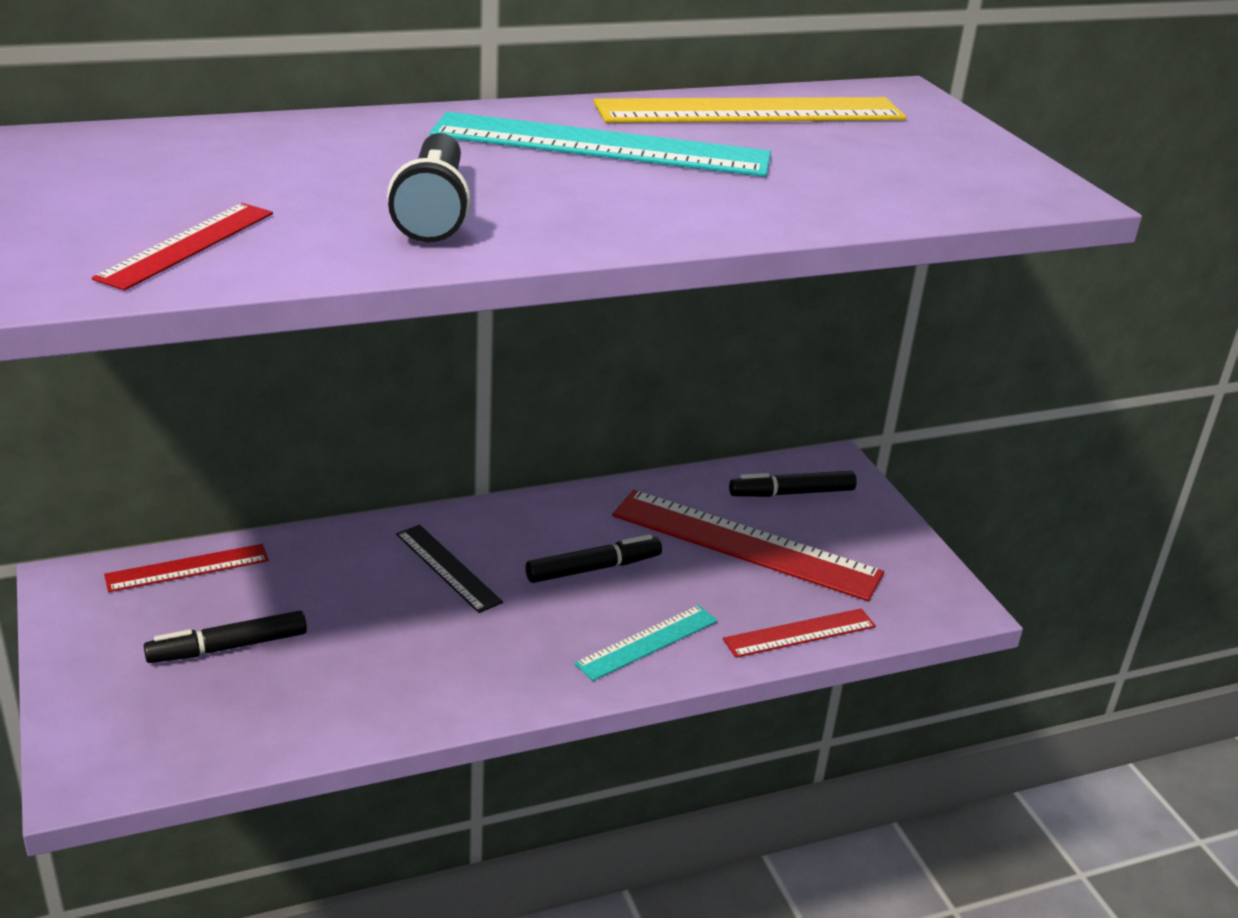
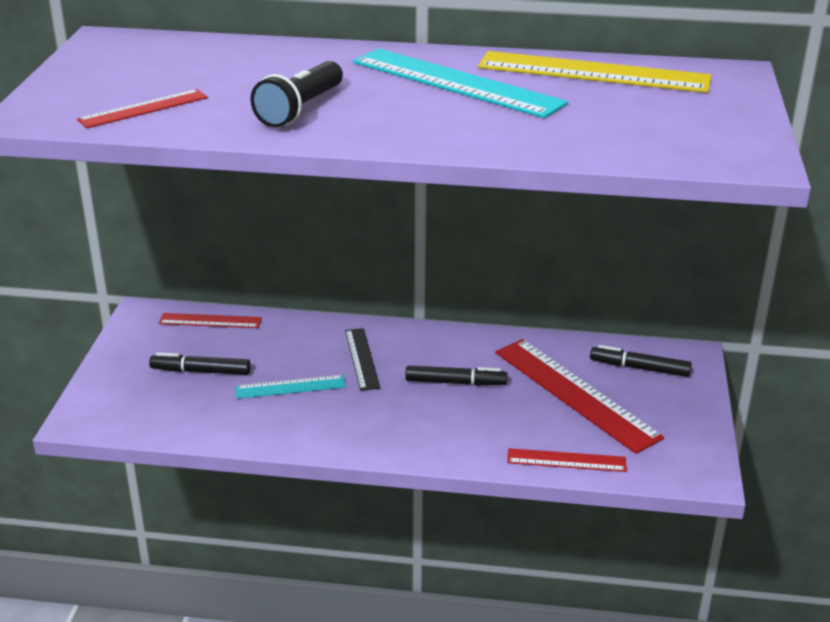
camera: 30 degrees right, 0 degrees up
turquoise ruler [574,605,718,681] -> turquoise ruler moved to [235,375,346,399]

